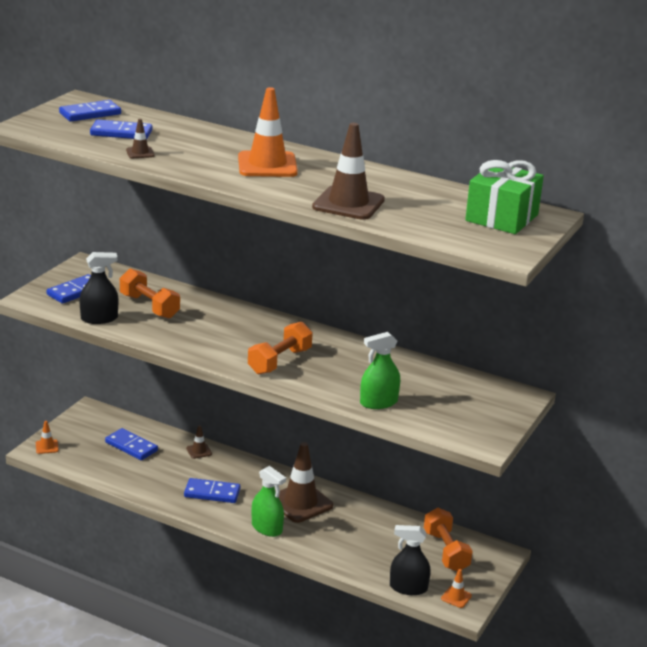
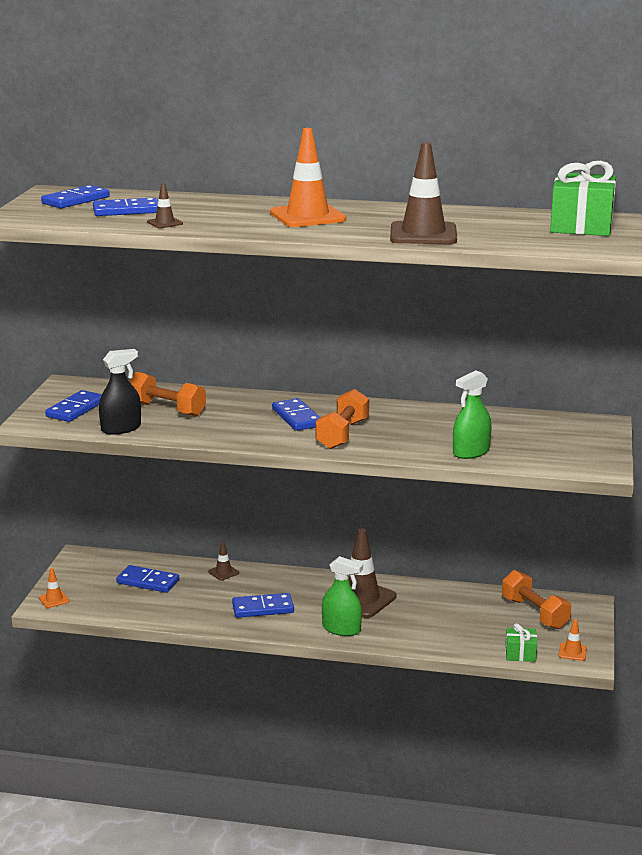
camera: 15 degrees left, 5 degrees down
black spray bottle [390,525,431,595] -> green gift [505,623,537,662]
none -> blue domino [272,398,320,431]

